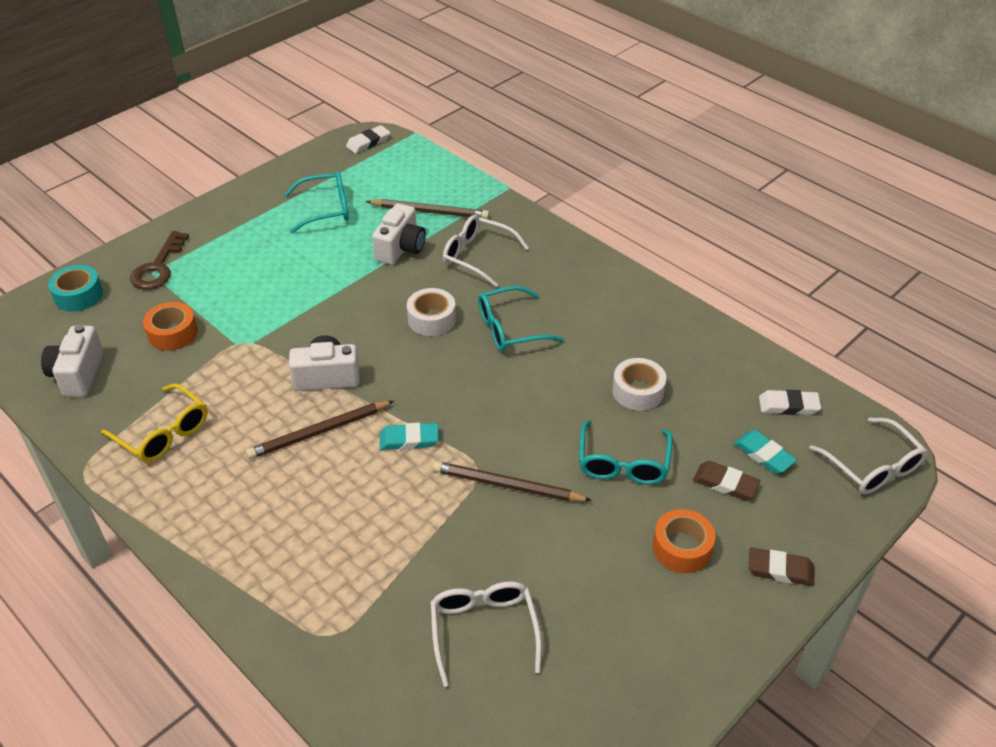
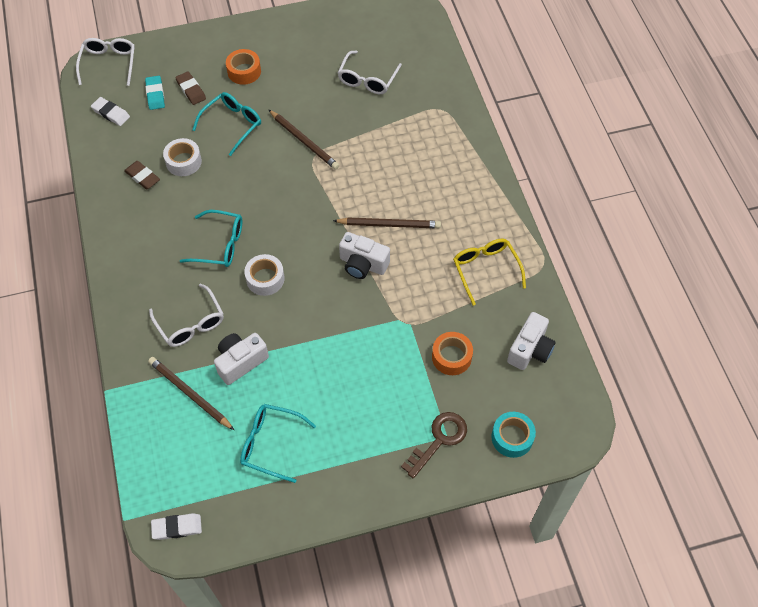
camera: 150 degrees left, 15 degrees up
turquoise eraser [380,423,439,450] -> none
brown eraser [748,548,814,586] -> brown eraser moved to [124,161,160,189]

